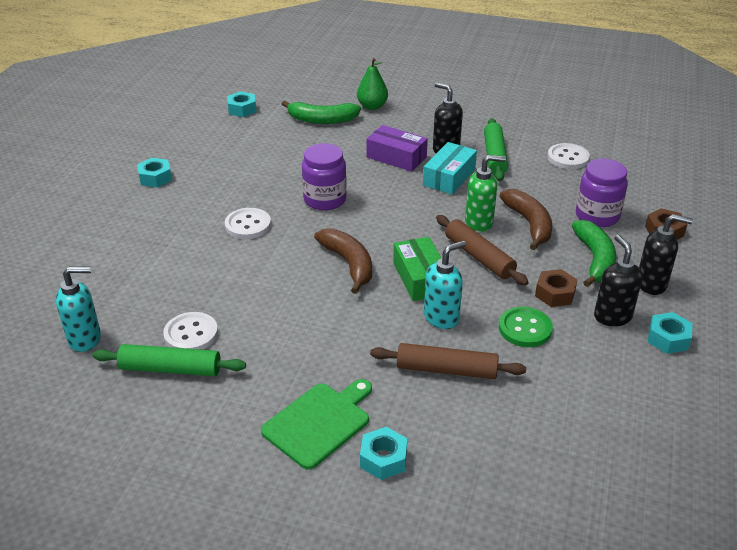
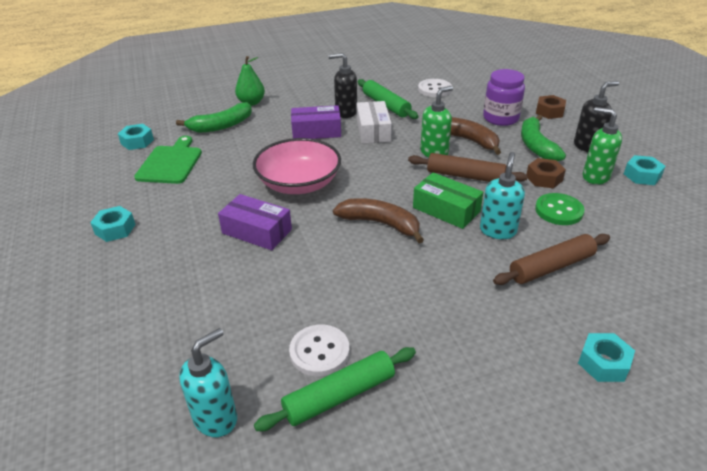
camera: 35 degrees left, 0 degrees up
white button [225,208,271,239] -> purple box [218,194,292,250]
green cutting board [261,379,372,470] -> green cutting board moved to [134,136,202,184]
purple jar [302,143,347,210] -> pink bowl [253,138,341,194]
turquoise box [423,142,477,195] -> white box [356,101,392,144]
green banana [572,220,616,287] -> green banana turned 150 degrees counterclockwise [521,115,566,161]
black soap dispenser [594,235,643,326] -> green soap dispenser [583,107,622,185]

